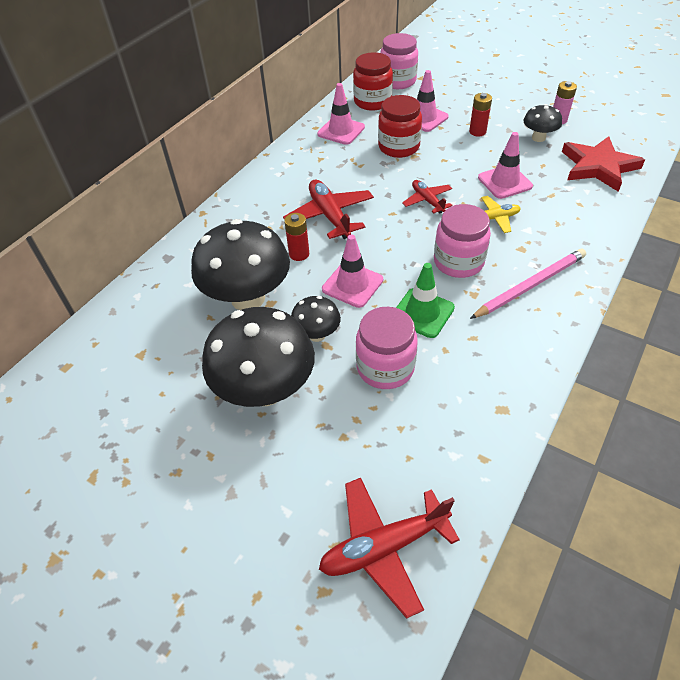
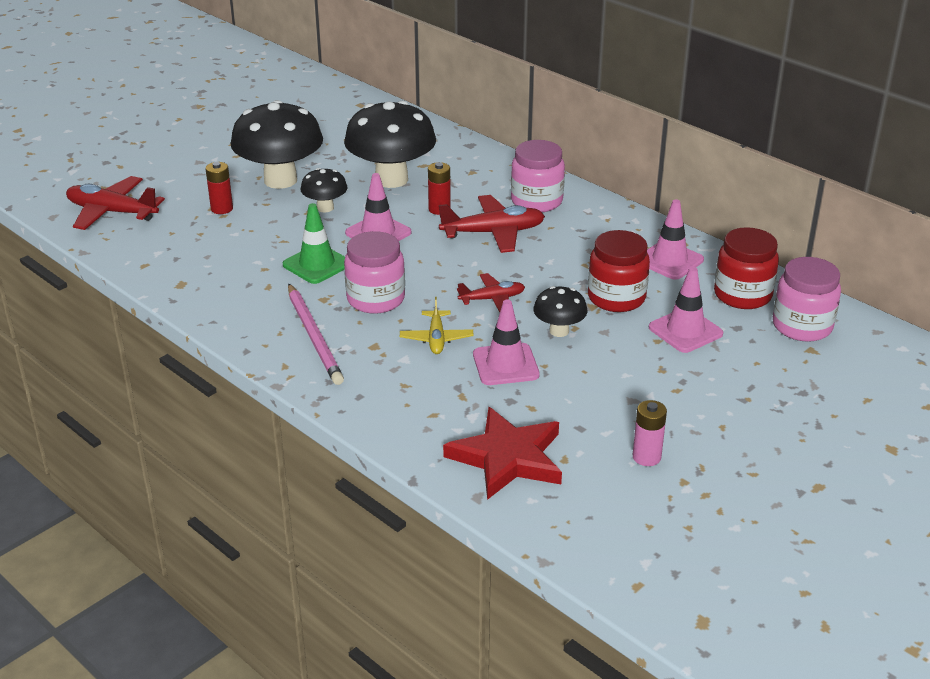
camera: 100 degrees right, 15 degrees down
red plane [319,478,460,619] -> red plane turned 60 degrees counterclockwise [66,176,165,230]
pink jar [356,307,418,389] -> pink jar moved to [511,140,565,212]
red battery [469,93,492,136] -> red battery moved to [206,162,233,214]
black mushroom [523,104,562,142] -> black mushroom moved to [533,286,587,337]

